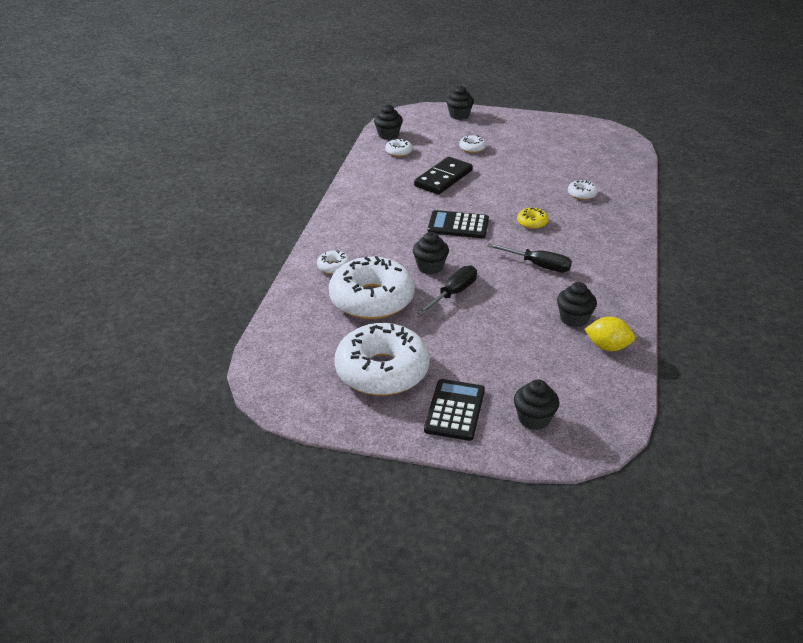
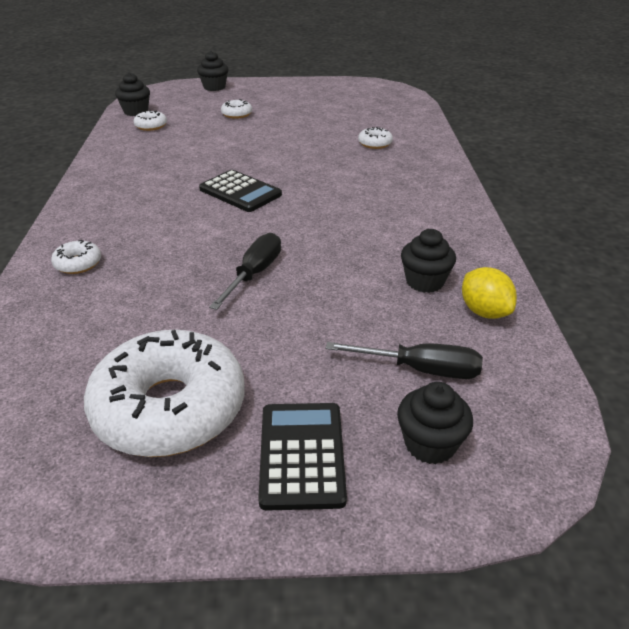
camera: 15 degrees left, 0 degrees up
white donut [329,256,415,319] -> none
black cupcake [413,232,449,274] -> none
black domino [414,157,473,195] -> none
black calculator [428,210,489,238] -> black calculator turned 135 degrees counterclockwise [199,170,282,212]
black screwdriver [487,243,572,272] -> black screwdriver moved to [326,342,483,379]
yellow donut [517,208,548,229] -> none
yellow lemon [585,317,635,351] -> yellow lemon turned 60 degrees clockwise [462,267,517,319]

